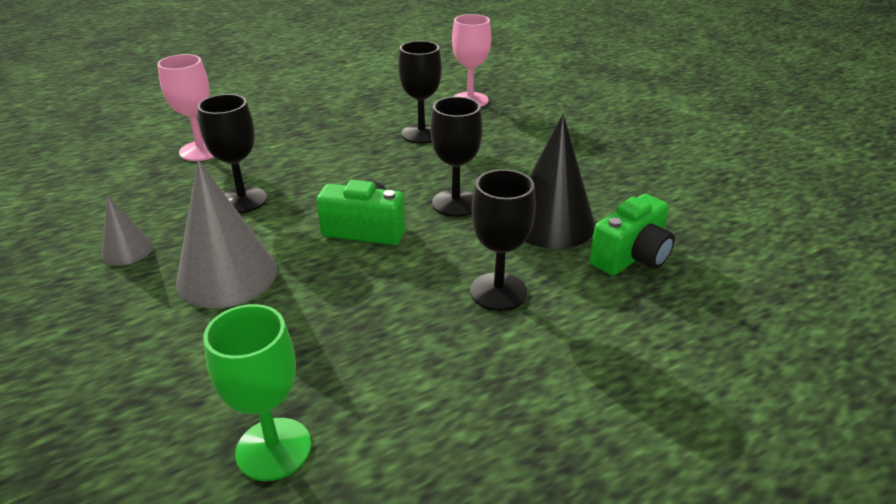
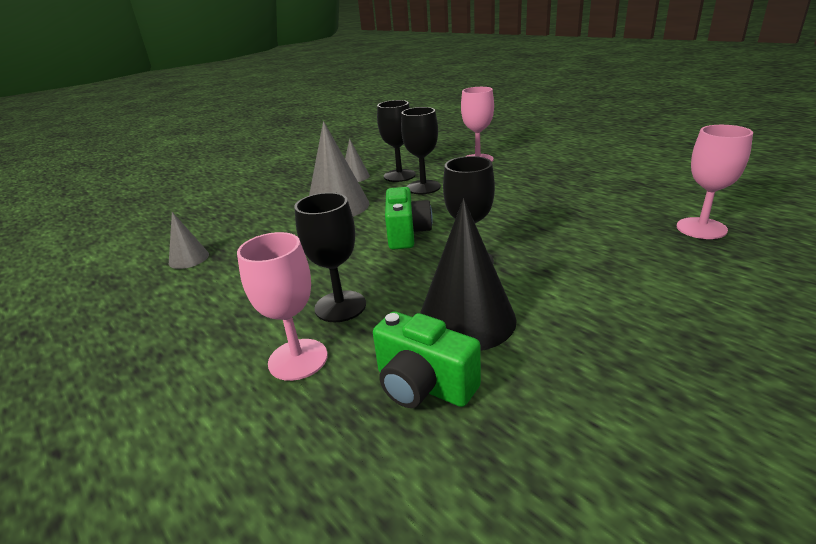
camera: 80 degrees right, 5 degrees down
green goblet [203,304,311,481] -> grey cone [169,212,209,269]
black goblet [398,41,442,143] -> black goblet moved to [377,100,416,182]
none -> pink goblet [237,232,328,381]

